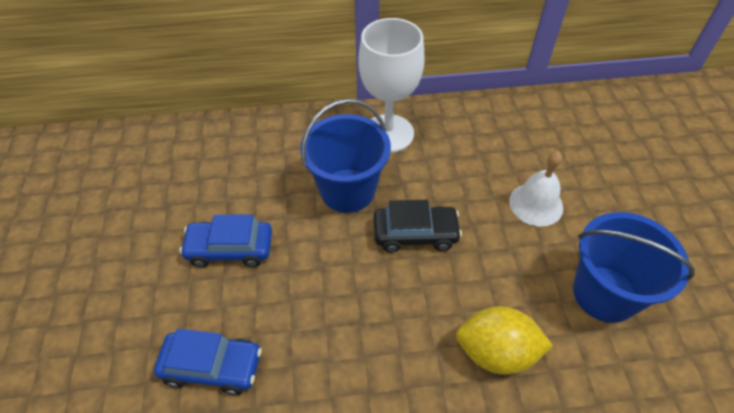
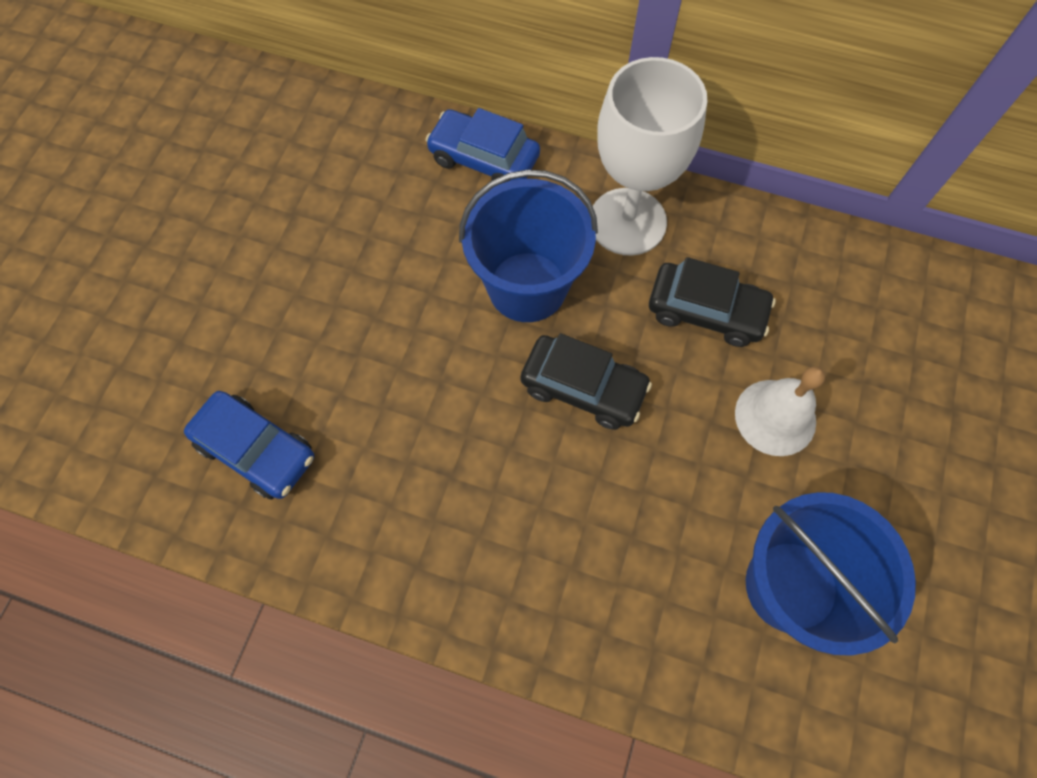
camera: 25 degrees right, 15 degrees up
blue car [180,214,272,267] -> blue car moved to [426,108,540,183]
yellow lemon [456,306,553,375] -> none
none -> black car [649,257,776,347]

